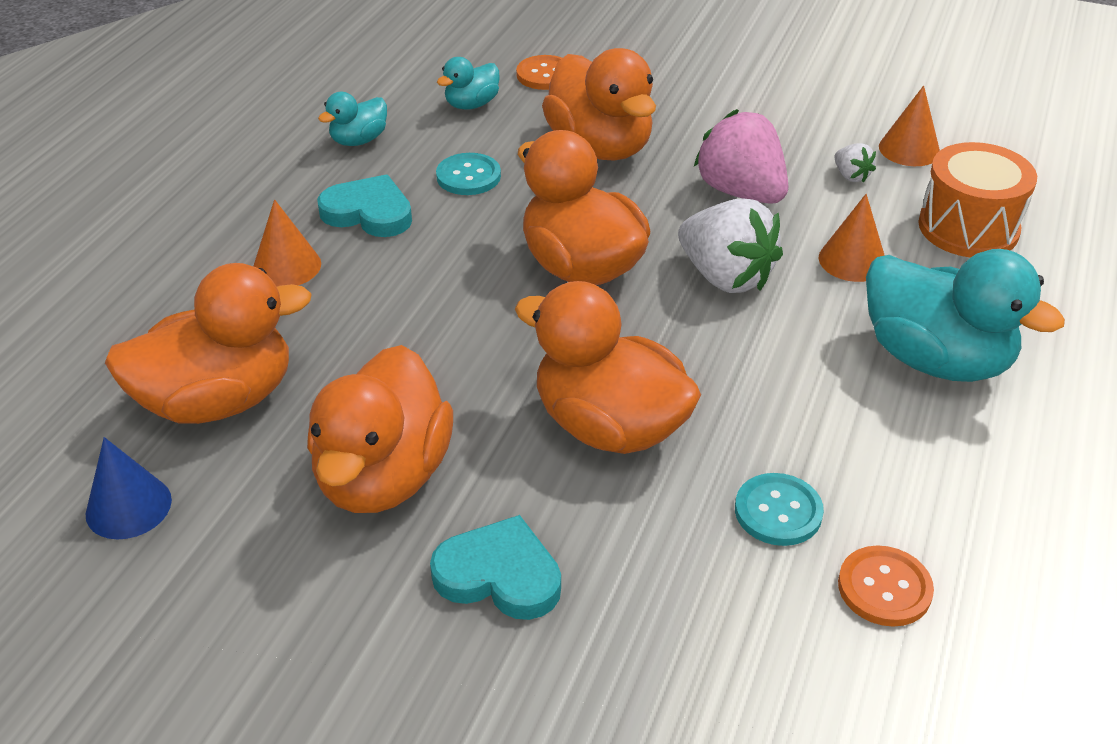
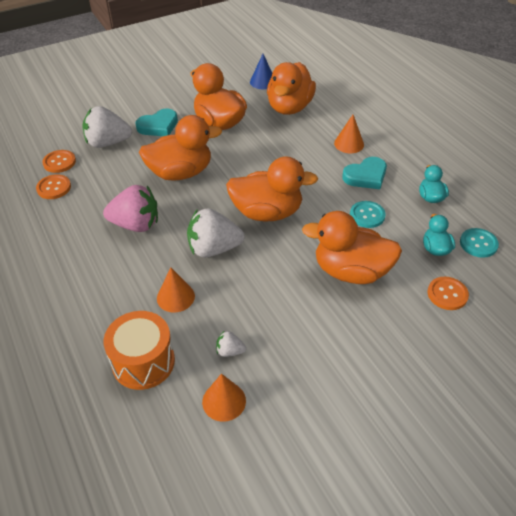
camera: 130 degrees right, 5 degrees up
pink strawberry [694,109,789,204] -> pink strawberry moved to [103,185,158,232]
turquoise button [735,473,824,546] -> turquoise button moved to [460,228,499,258]
turquoise duck [866,249,1065,382] -> none
none -> orange button [42,150,76,173]
none -> white strawberry [82,106,132,148]

